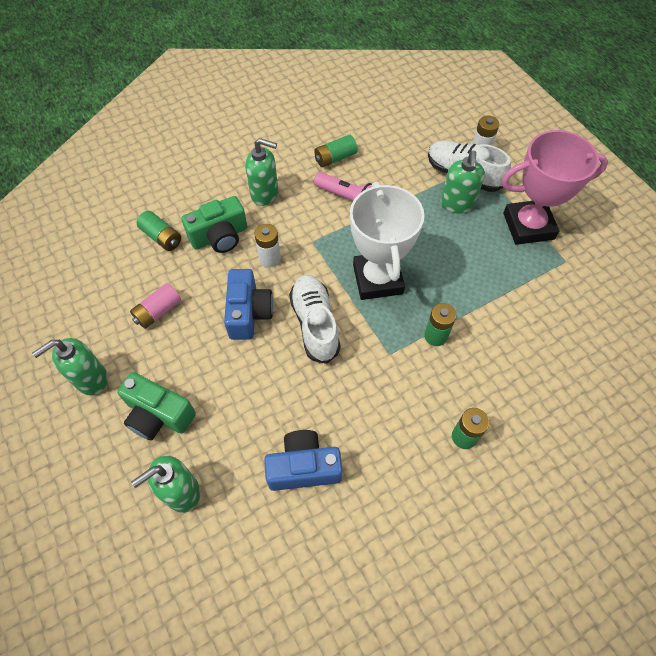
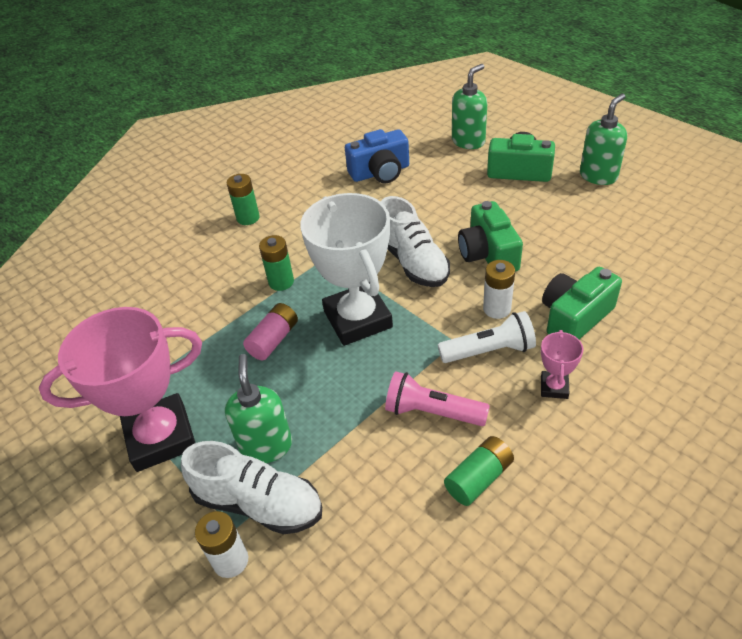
camera: 170 degrees right, 15 degrees down
pink battery [130,283,181,329] -> pink battery moved to [243,303,298,360]
green battery [137,211,181,251] -> none
blue camera [224,269,274,340] -> green camera [458,201,523,272]
green soap dispenser [245,138,278,206] -> pink trophy [541,330,583,399]
none -> white flashlight [438,311,536,363]

